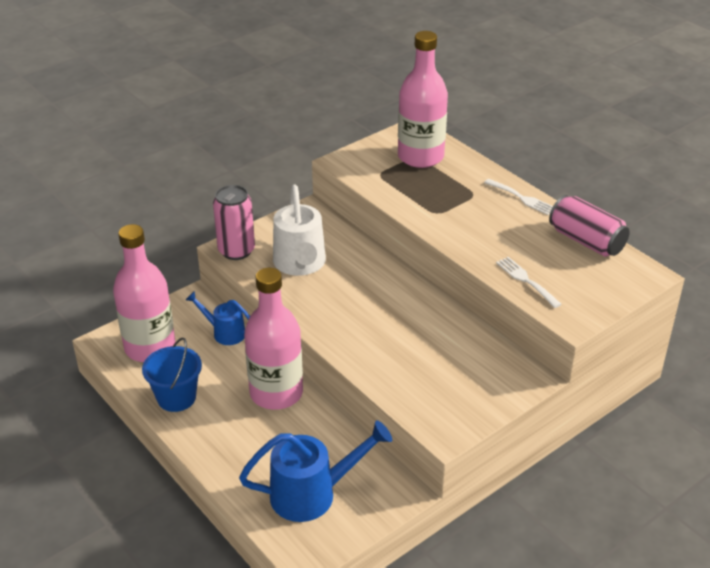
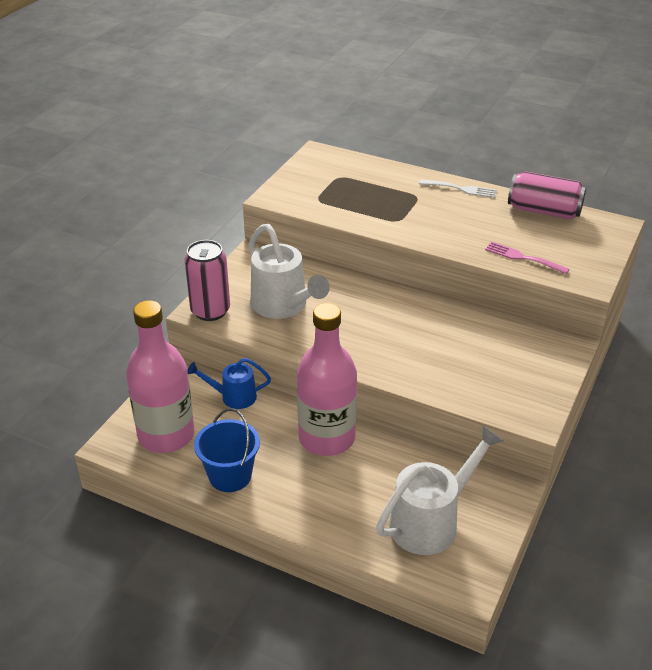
camera: 25 degrees left, 0 degrees up
blue watering can [239,420,392,522] -> white watering can [376,425,504,555]
pink bottle [398,31,448,168] -> none
white fork [496,257,562,308] -> pink fork [485,242,570,274]

